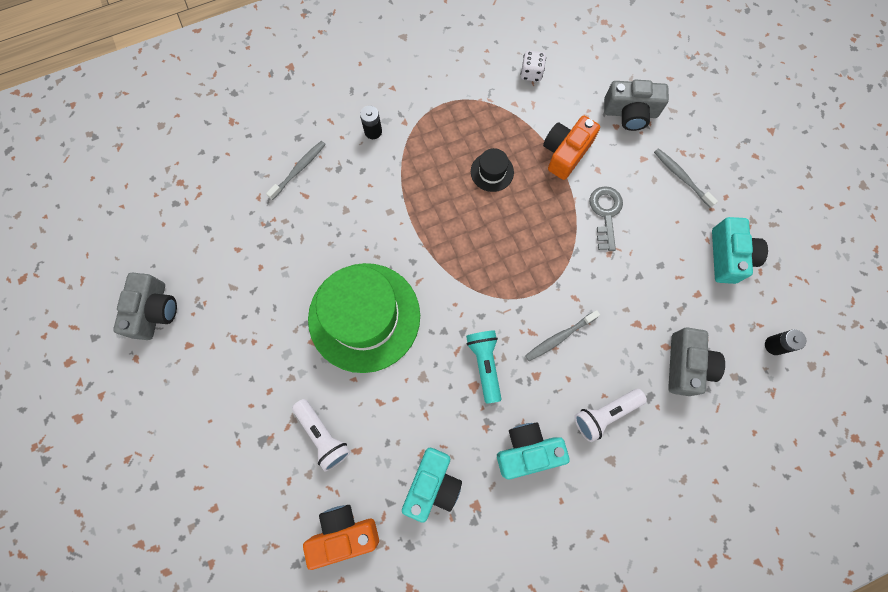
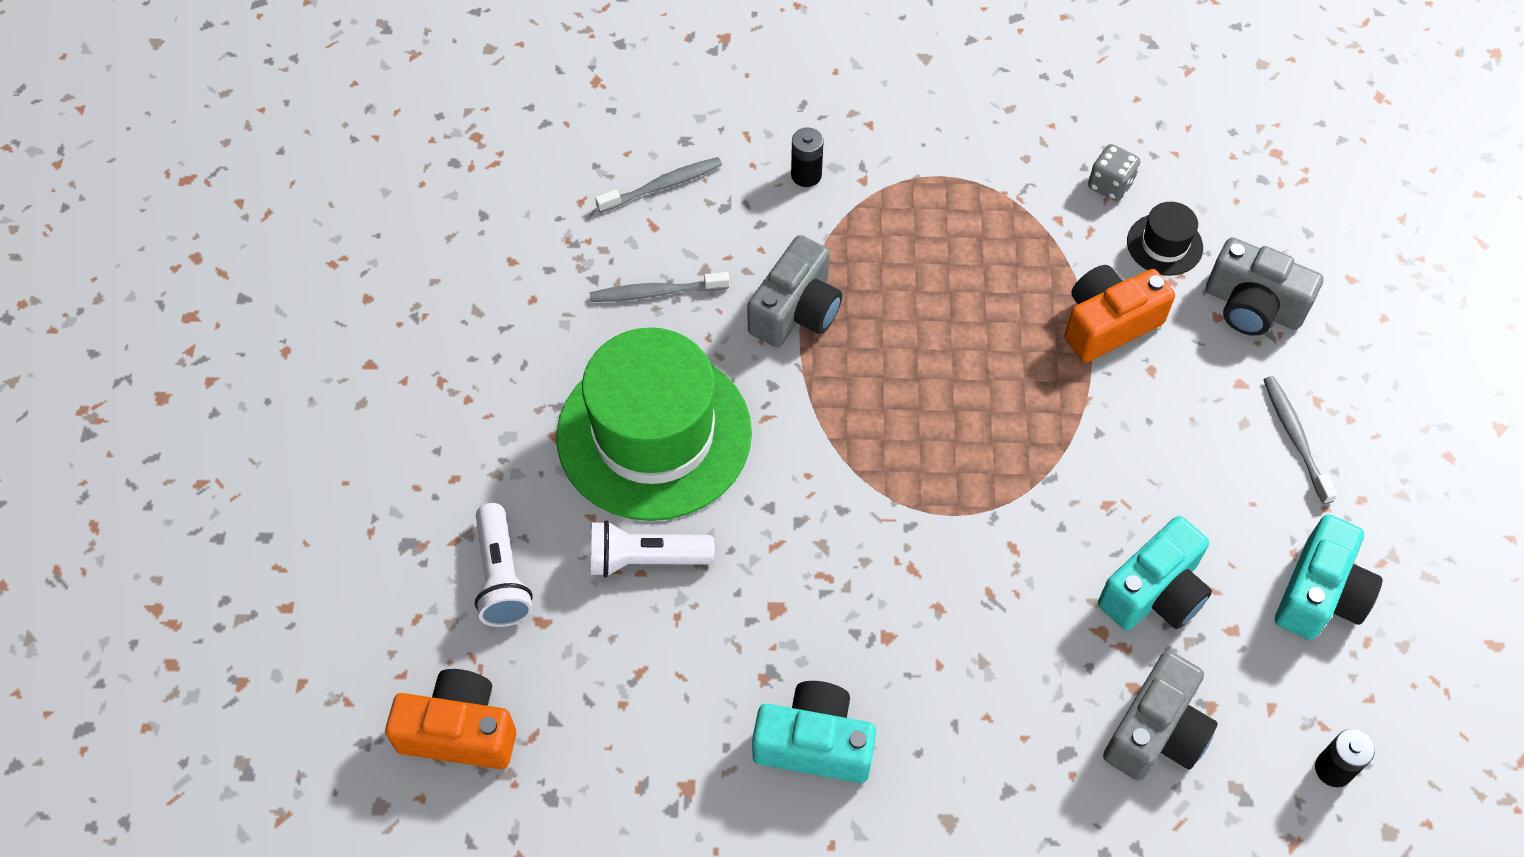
camera: 25 degrees right, 15 degrees down
grey camera [113,273,177,340] -> grey camera moved to [747,235,842,347]
turquoise camera [402,448,462,523] -> turquoise camera moved to [1098,516,1212,630]
turquoise flashlight [466,330,501,404] -> none
black hat [471,148,514,192] -> black hat moved to [1127,202,1203,276]
white dice [521,51,546,82] -> grey dice [1088,144,1140,201]
grey toothbrush [525,310,600,361] -> grey toothbrush moved to [590,272,730,302]
white flashlight [574,389,647,442] -> white flashlight moved to [590,520,714,577]
grey key [589,186,623,251] -> none

